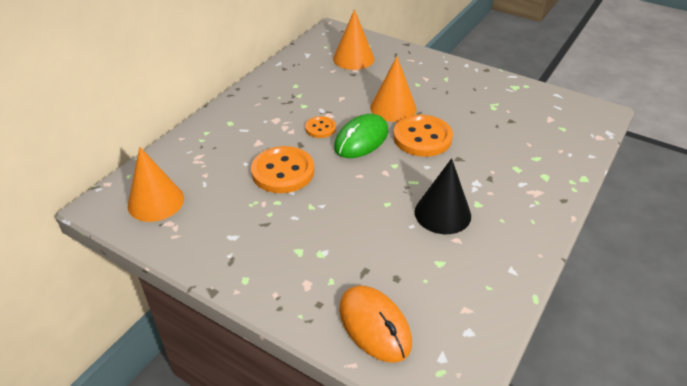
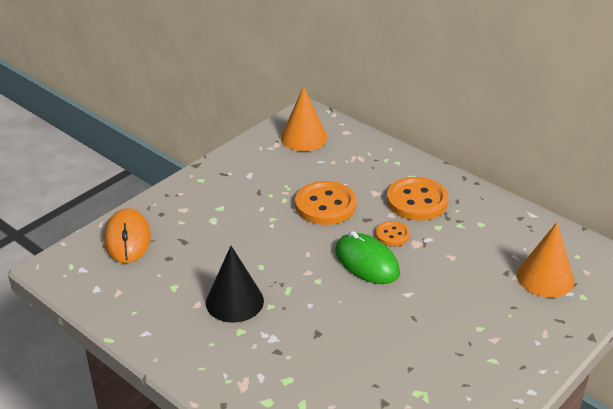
camera: 100 degrees right, 5 degrees down
orange mouse [339,286,412,363] -> orange mouse turned 75 degrees counterclockwise [104,208,151,263]
orange cone [370,56,416,122] -> none
orange button [393,115,453,157] -> orange button moved to [387,177,448,220]

